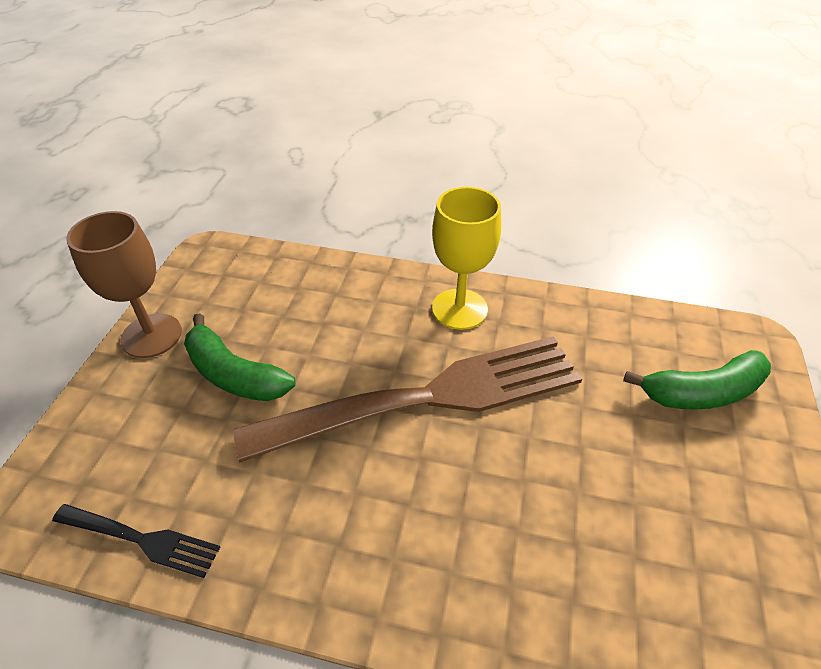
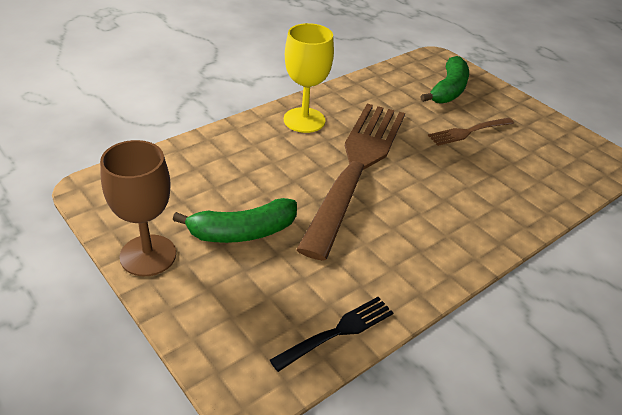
camera: 55 degrees left, 5 degrees down
none -> brown fork [428,118,514,146]

